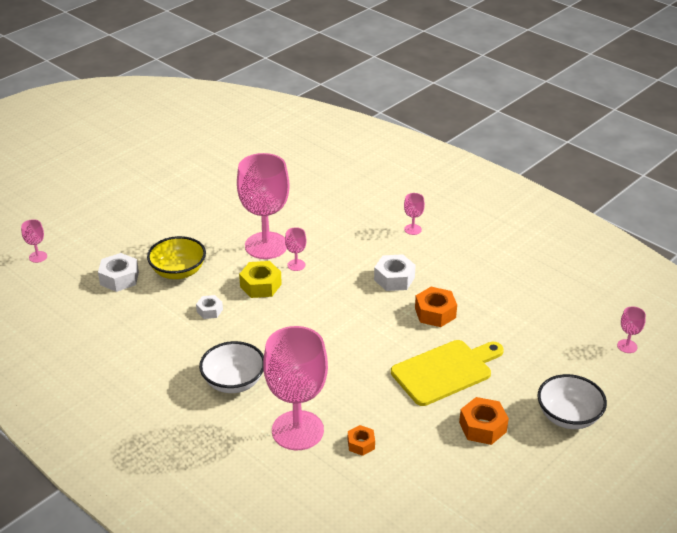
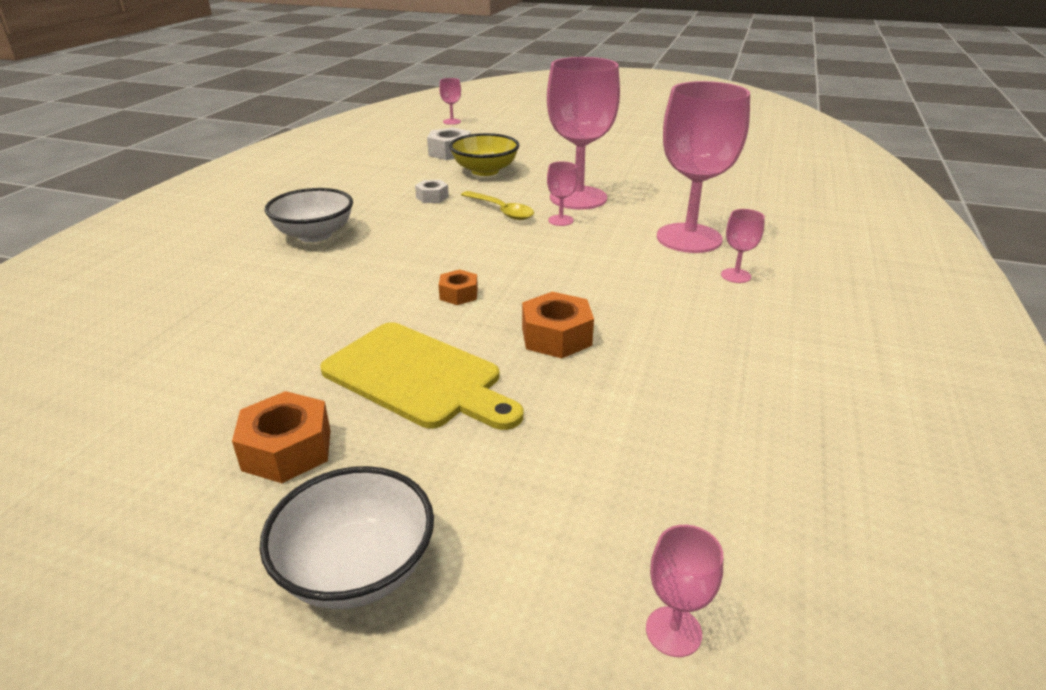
camera: 65 degrees right, 5 degrees down
yellow nut [239,261,282,298] -> yellow spoon [461,191,534,220]
pink goblet [263,326,328,450] -> pink goblet moved to [657,81,750,253]
orange nut [348,425,375,456] -> orange nut moved to [439,269,478,305]
white nut [374,254,416,291] -> none

